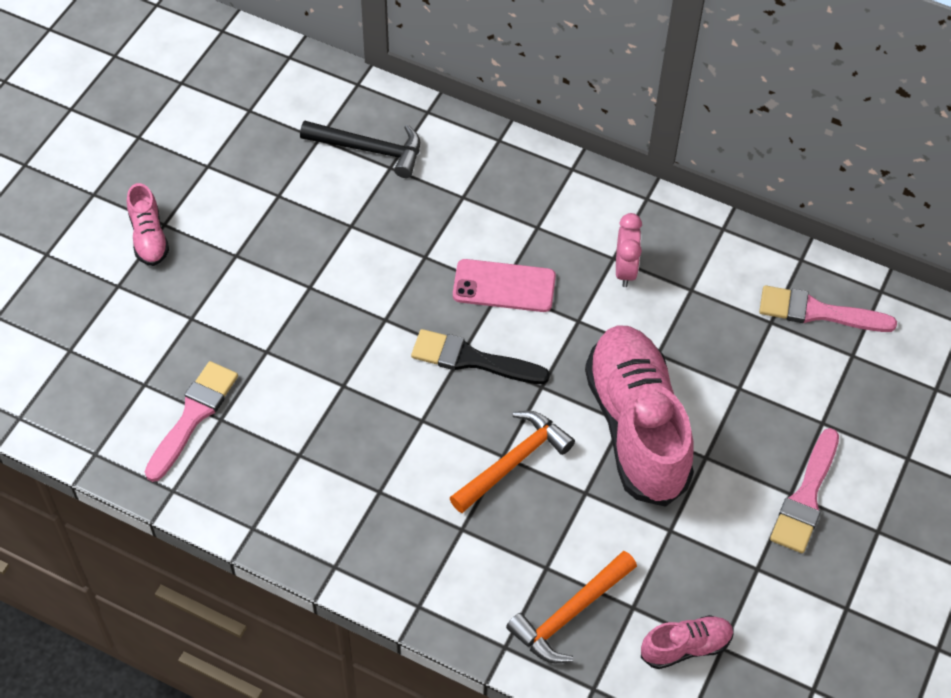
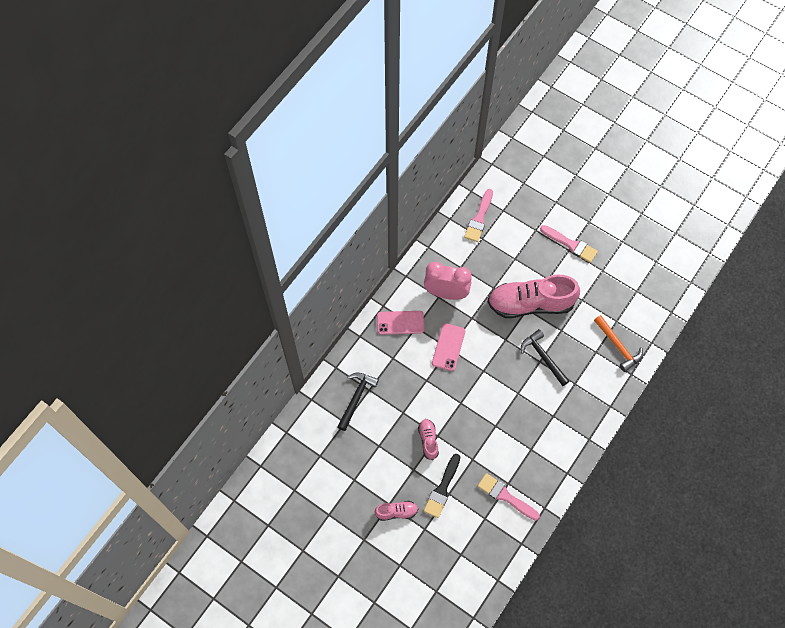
camera: 80 degrees left, 10 degrees up
black brush [411,329,550,384] -> black brush moved to [424,454,460,518]
orange hammer [450,411,575,513] -> black hammer [521,329,569,386]
pink clock [616,213,642,287] -> pink clock [424,262,472,300], size x1.78
pink shoe [641,615,734,669] -> pink shoe moved to [418,419,439,460]
none -> pink phone [377,311,424,335]

